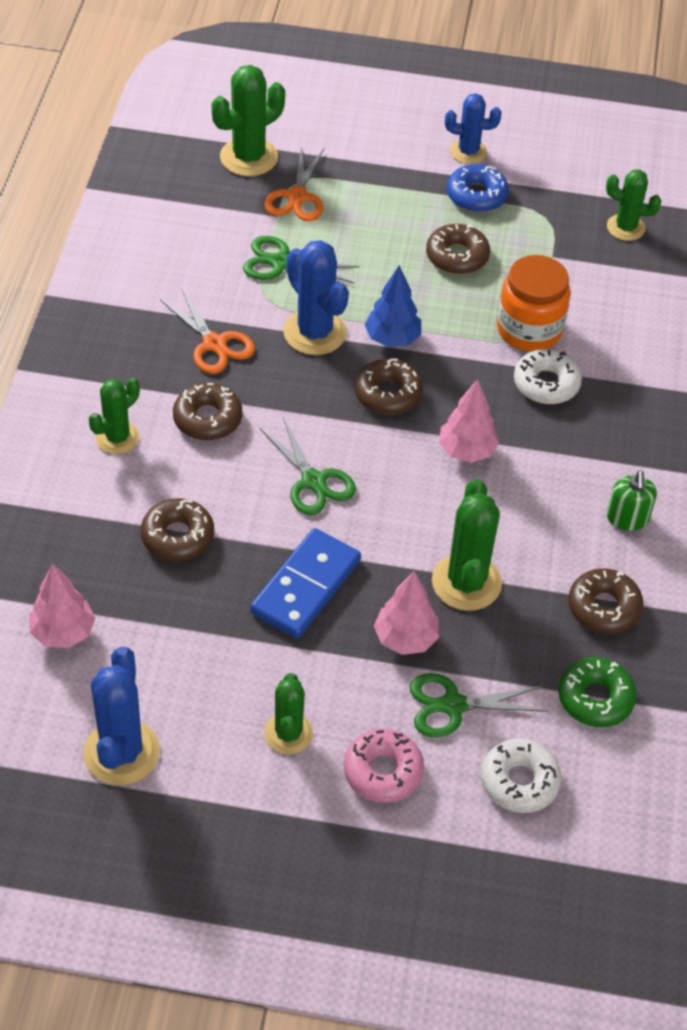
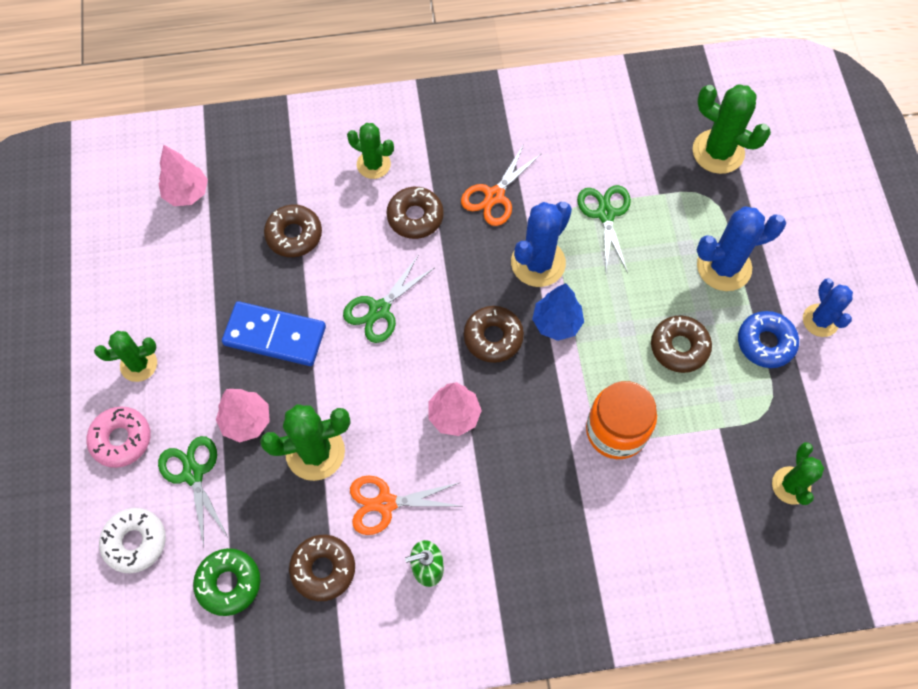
camera: 75 degrees right, 15 degrees up
blue cactus [83,646,160,785] -> blue cactus moved to [697,206,786,291]
orange scissors [264,146,324,221] -> orange scissors moved to [350,476,460,535]
white donut [514,349,582,404] -> none

